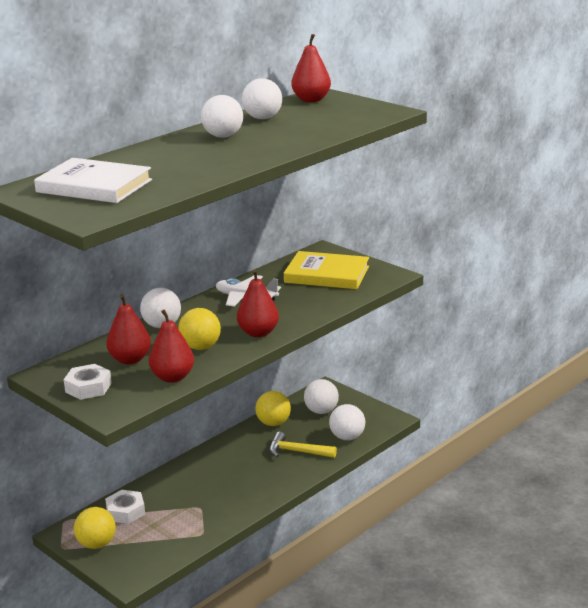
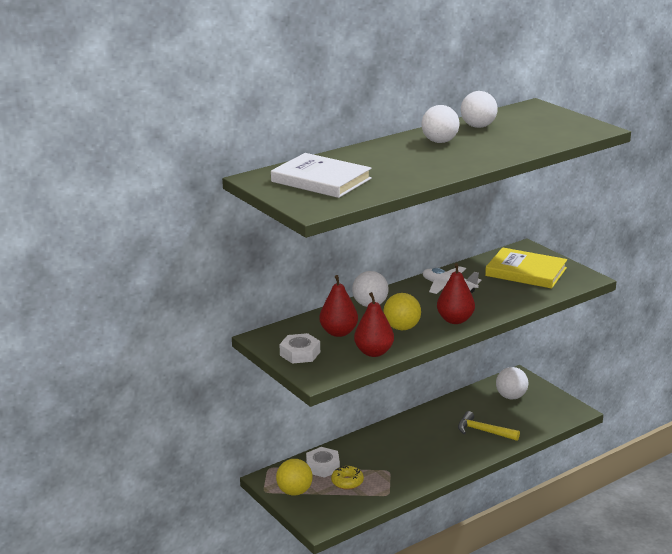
camera: 10 degrees right, 0 degrees up
yellow ball [255,391,291,426] -> none
red pear [291,34,331,102] -> none
white ball [329,404,365,440] -> none
none -> yellow donut [331,466,364,490]

